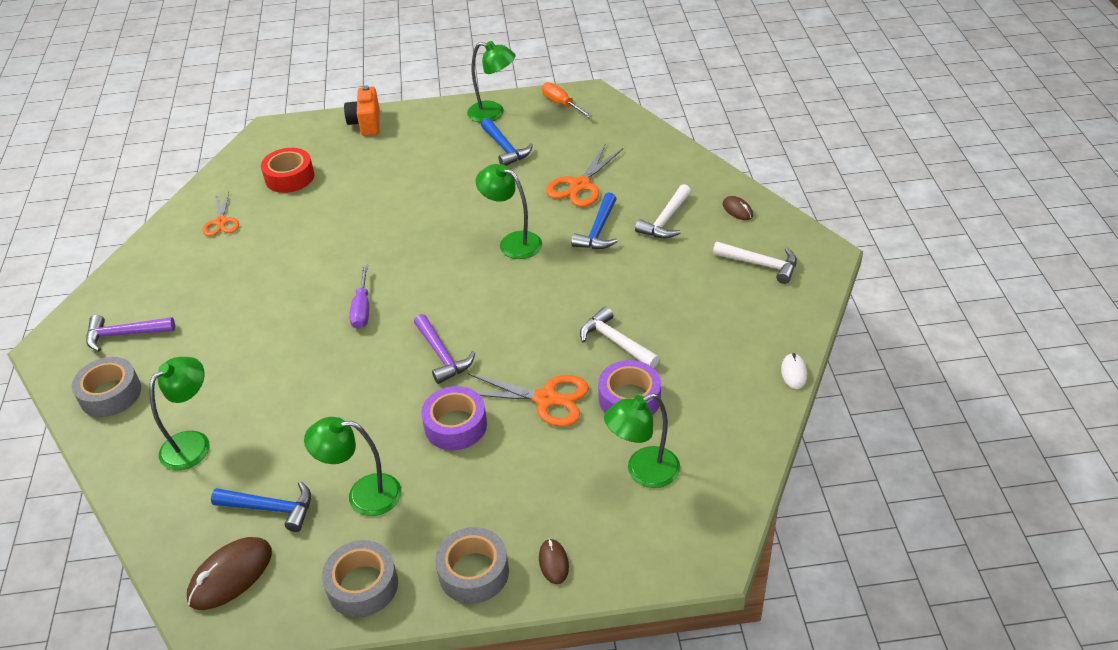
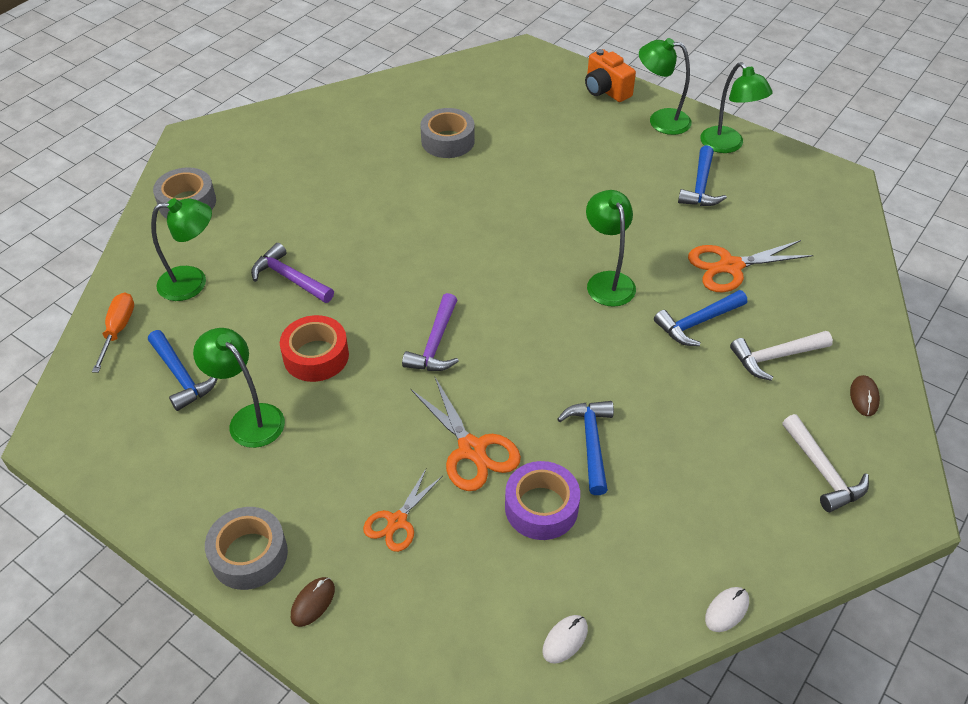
camera: 40 degrees right, 5 degrees up
purple hammer [86,315,175,352] -> purple hammer moved to [251,243,334,303]
brown mouse [187,537,272,610] -> none
orange scissors [203,192,239,236] -> orange scissors moved to [363,469,442,552]
red tape [261,148,314,193] -> red tape moved to [280,315,349,382]
grey tape [322,540,398,617] -> grey tape moved to [420,108,475,158]
orange camera [344,85,380,136] -> orange camera turned 75 degrees counterclockwise [585,49,636,102]
purple screwdriver [349,265,369,329] -> none
purple tape [421,386,487,450] -> none
orange screwdriver [542,82,592,117] -> orange screwdriver moved to [92,292,134,373]
white hammer [580,306,660,368] -> blue hammer [557,401,614,495]
green lamp [604,393,680,488] -> green lamp moved to [639,38,692,135]
none -> white mouse [542,615,588,664]

